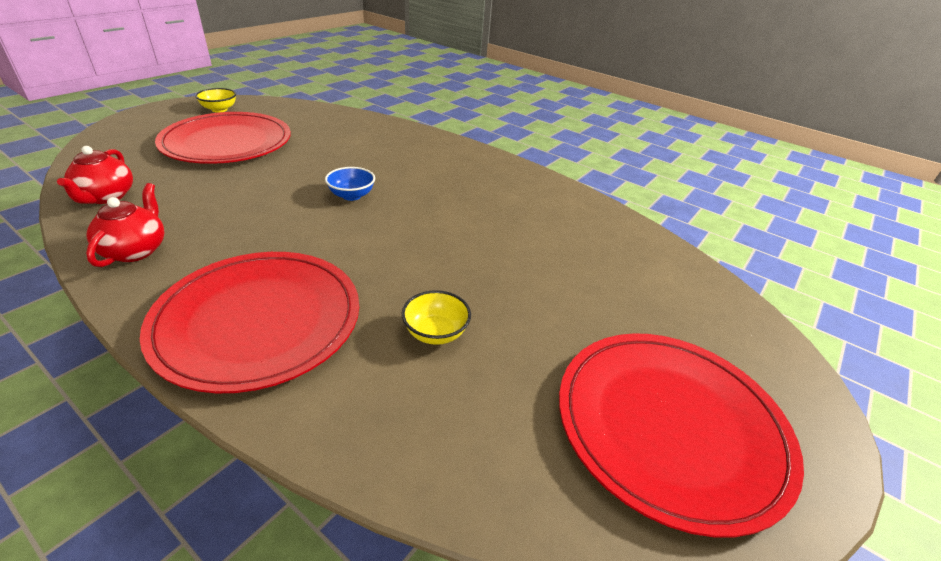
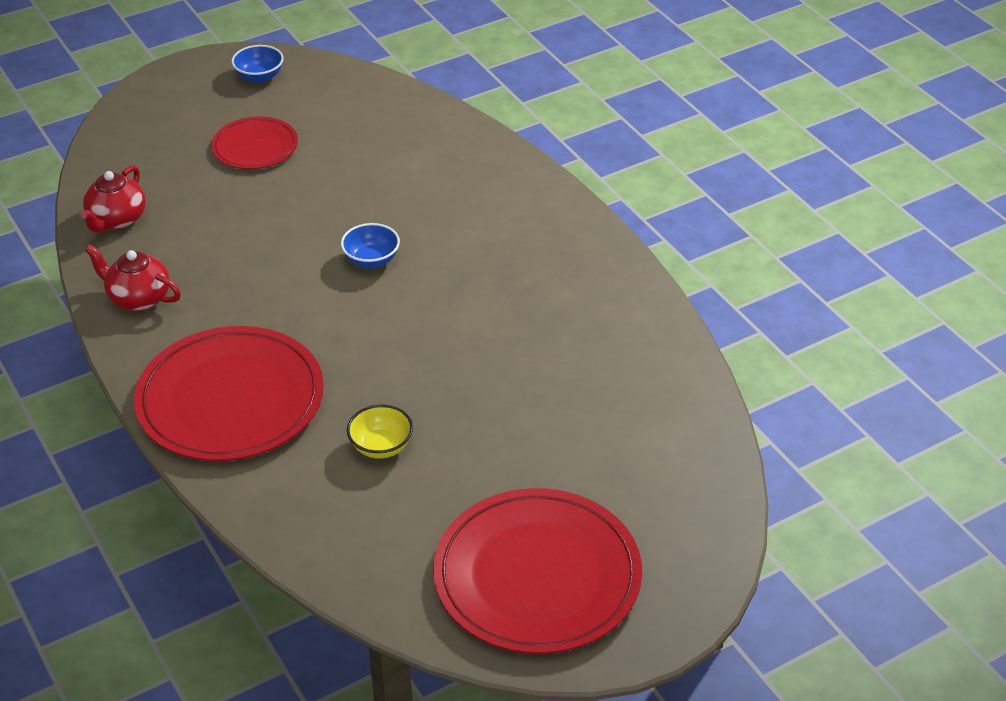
camera: 25 degrees right, 5 degrees up
red teapot [86,183,164,267] -> red teapot turned 90 degrees counterclockwise [85,244,181,311]
red plate [155,112,291,164] -> red plate [211,117,298,169], size x0.54
yellow bowl [195,88,236,113] -> blue bowl [232,45,284,83]

